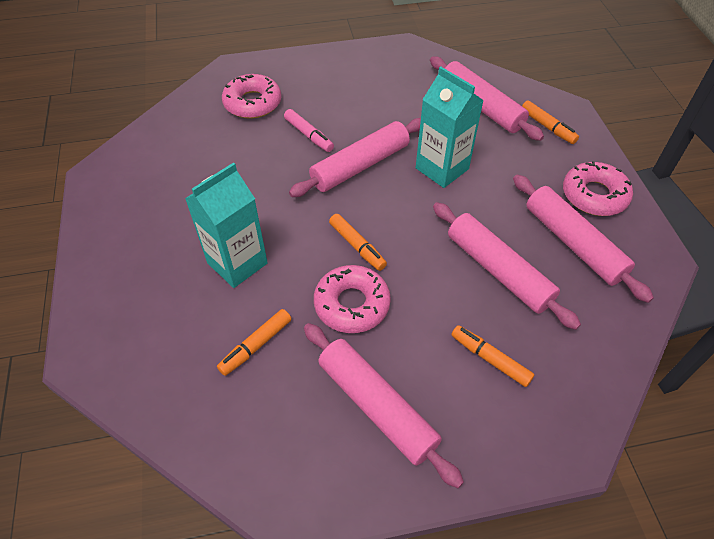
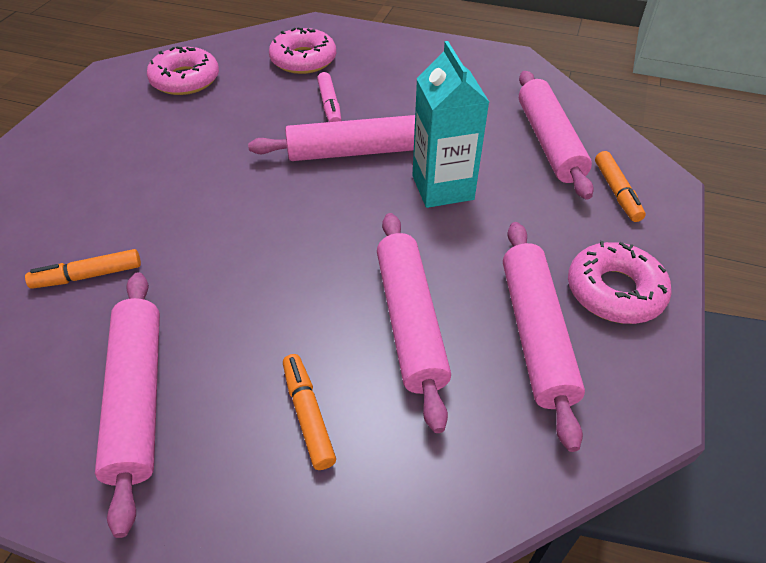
camera: 30 degrees right, 5 degrees down
turquoise carton [185,162,268,288] -> none
pink donut [314,265,391,333] -> pink donut moved to [147,47,219,95]
orange marker [329,214,387,271] -> none

